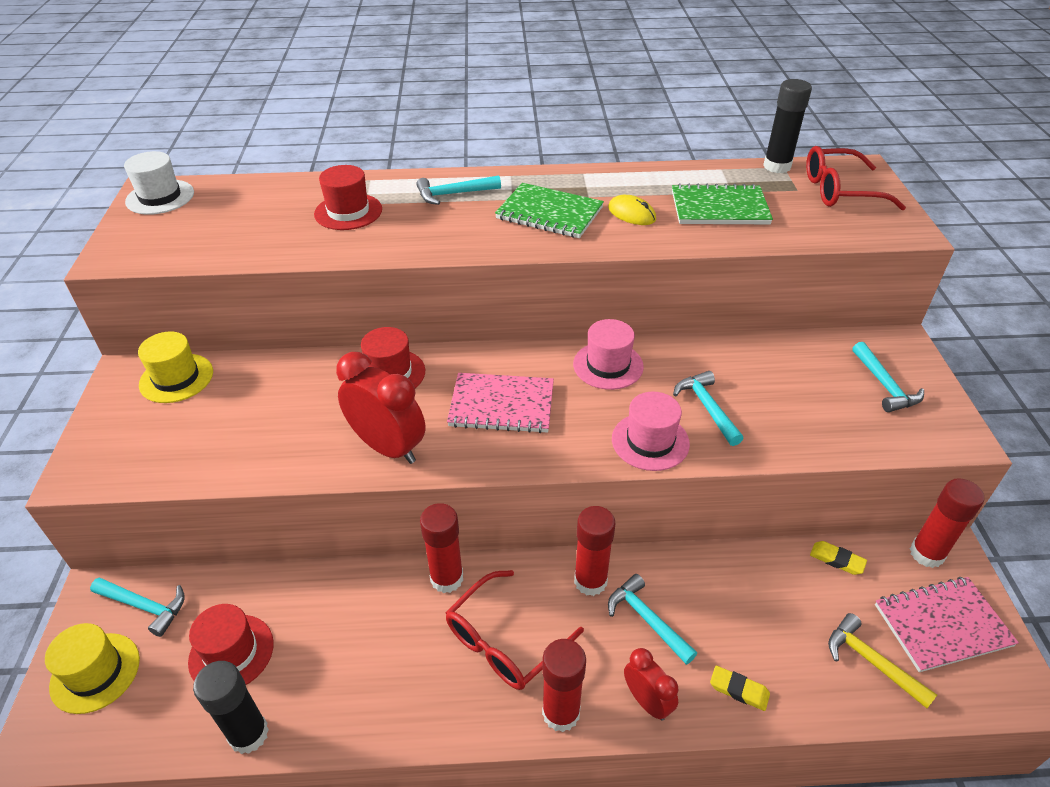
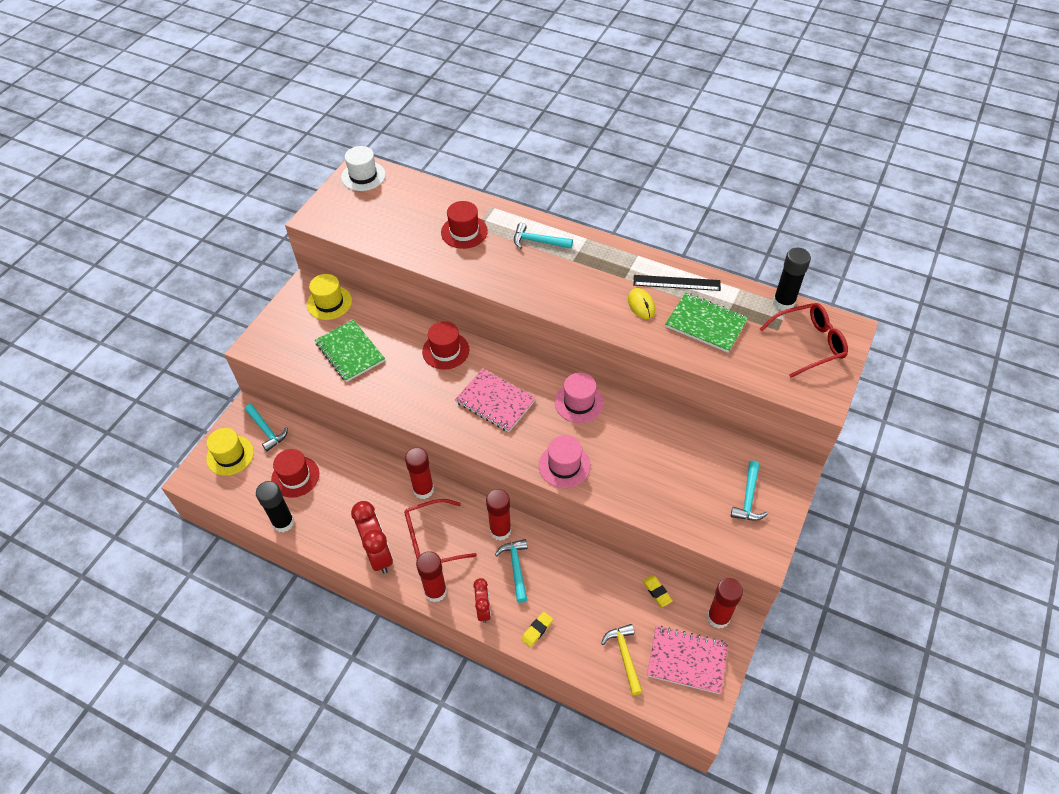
camera: 30 degrees right, 10 degrees up
red clock [336,352,426,464] -> red clock moved to [351,501,393,574]
green notebook [495,183,604,238] -> green notebook moved to [315,320,385,382]
turquoise hammer [673,371,744,446] -> none
yellow eraser [710,666,770,711] -> yellow eraser turned 75 degrees clockwise [521,612,553,647]
red glasses [806,146,906,210] -> red glasses turned 135 degrees clockwise [760,303,848,378]
none -> black ruler [633,275,721,291]

